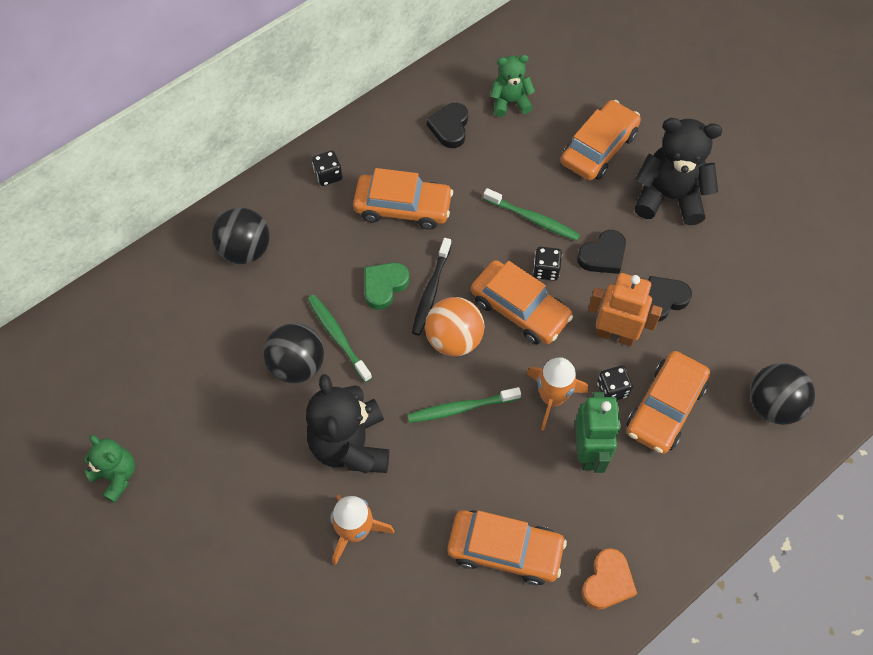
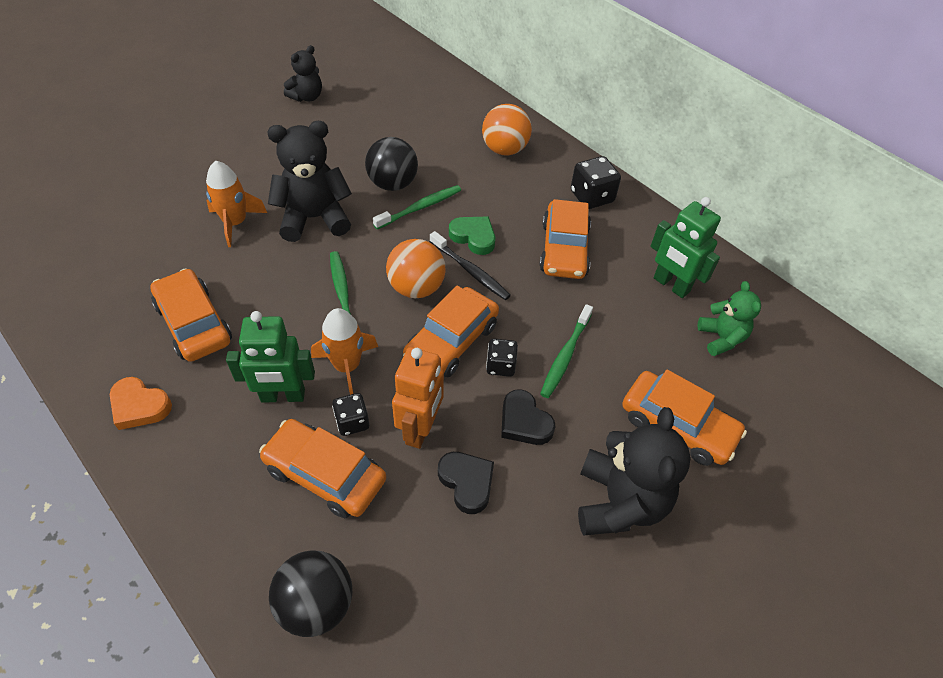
camera: 85 degrees right, 10 degrees down
green teddy bear [84,435,135,503] -> black teddy bear [284,45,322,102]
black ball [212,207,270,264] -> orange ball [482,104,532,156]
black dice [312,151,343,186] -> black dice [571,156,621,209], size x1.55
black toothbrush [412,238,451,335] -> black toothbrush turned 150 degrees counterclockwise [430,231,511,300]
black heart [427,103,468,148] -> green robot [651,197,721,298]
orange car [447,510,567,585] -> orange car turned 135 degrees clockwise [150,268,232,362]

